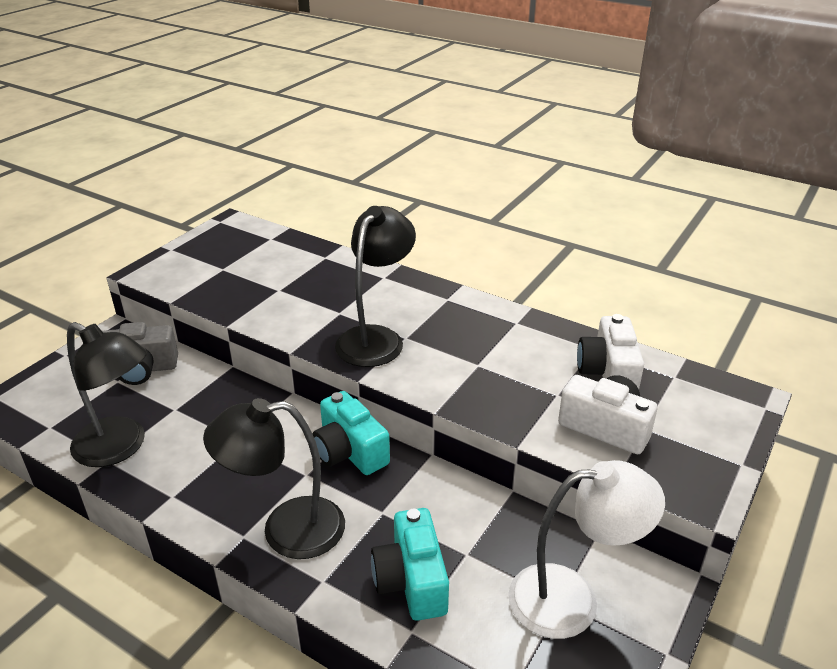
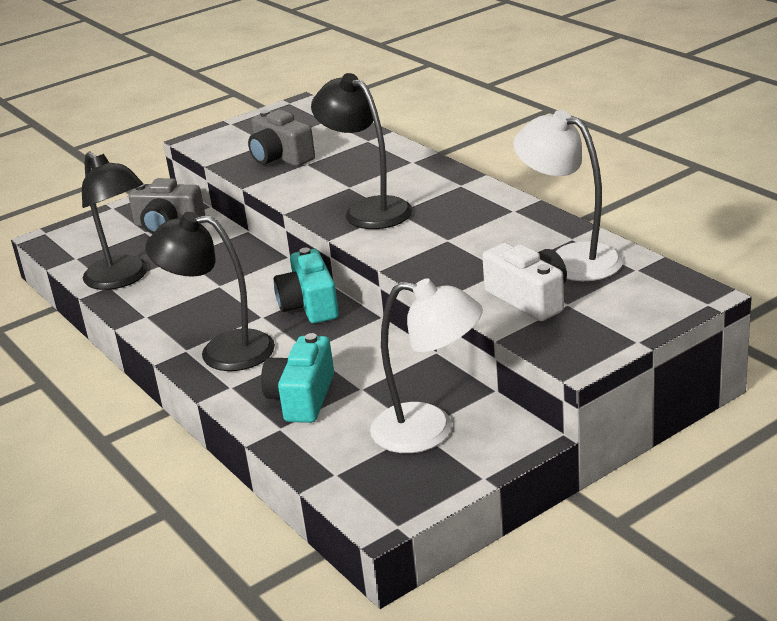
camera: 25 degrees right, 5 degrees down
black lamp [335,206,416,367] -> black lamp turned 90 degrees counterclockwise [311,73,413,229]
white camera [577,314,644,389] -> white lamp [513,110,623,281]
none -> grey camera [248,109,315,166]

